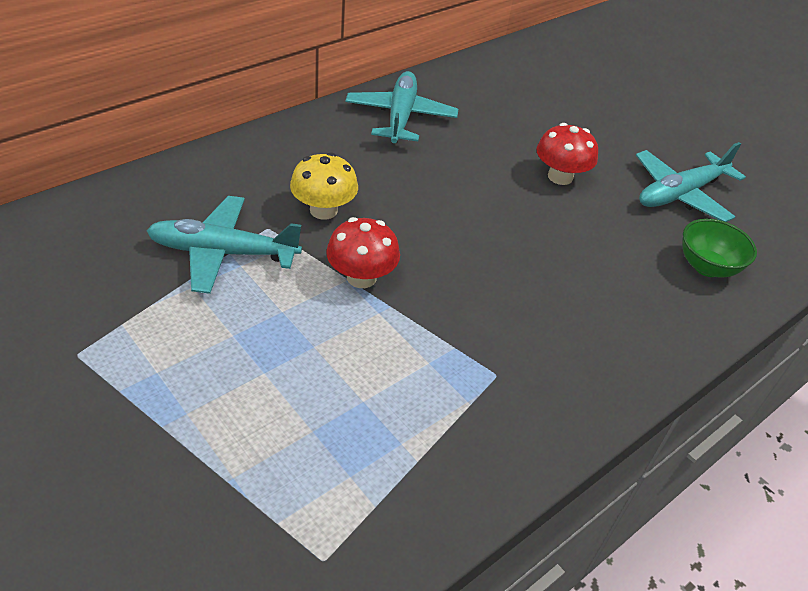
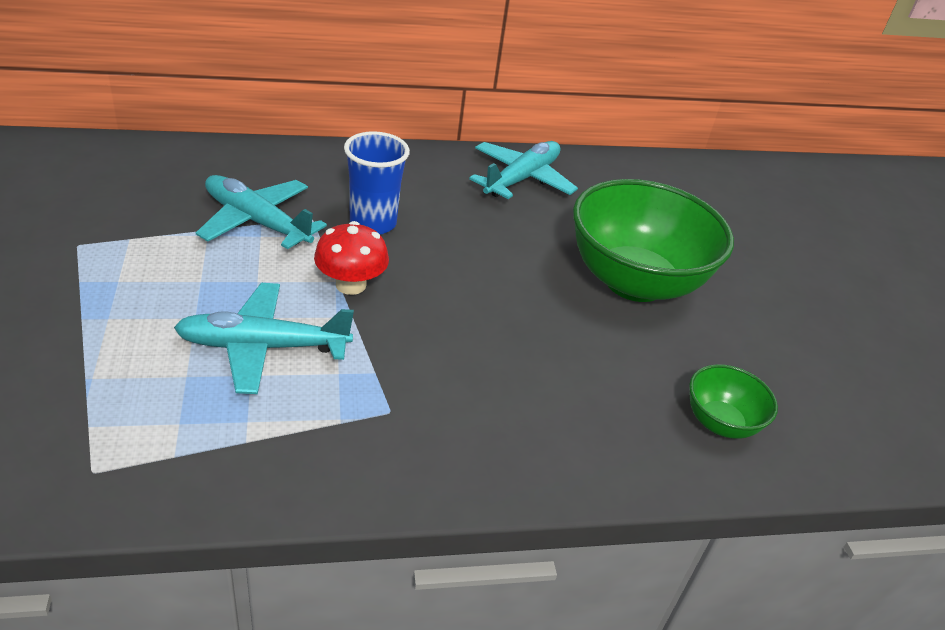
camera: 30 degrees right, 5 degrees down
yellow mushroom [290,152,358,220] -> blue cup [344,131,410,234]
red mushroom [536,123,598,185] -> green bowl [573,179,734,302]
turquoise plane [636,142,746,222] -> turquoise plane moved to [174,283,354,394]

